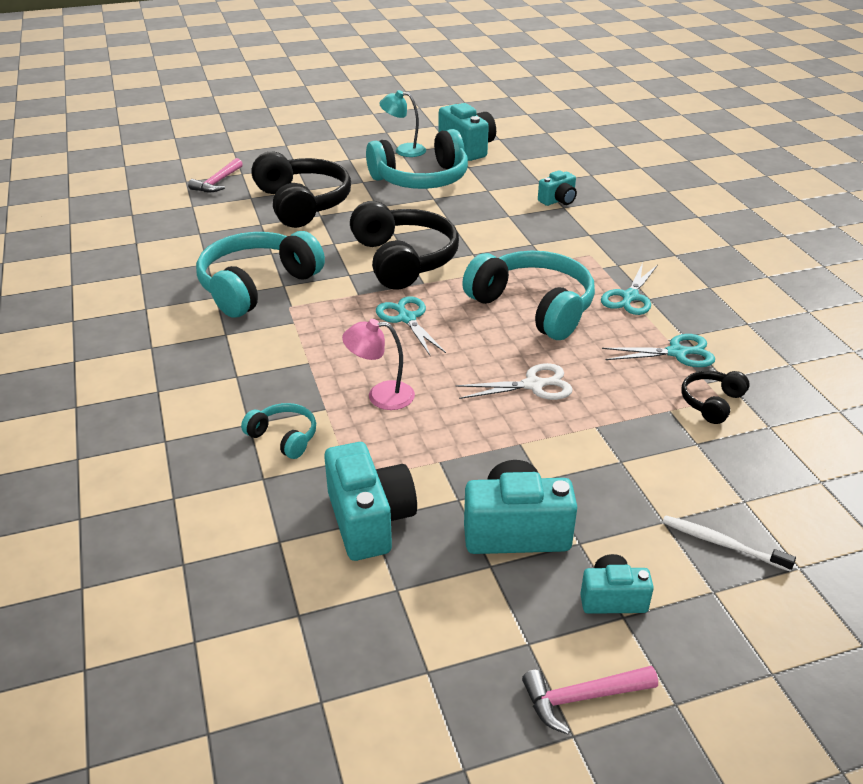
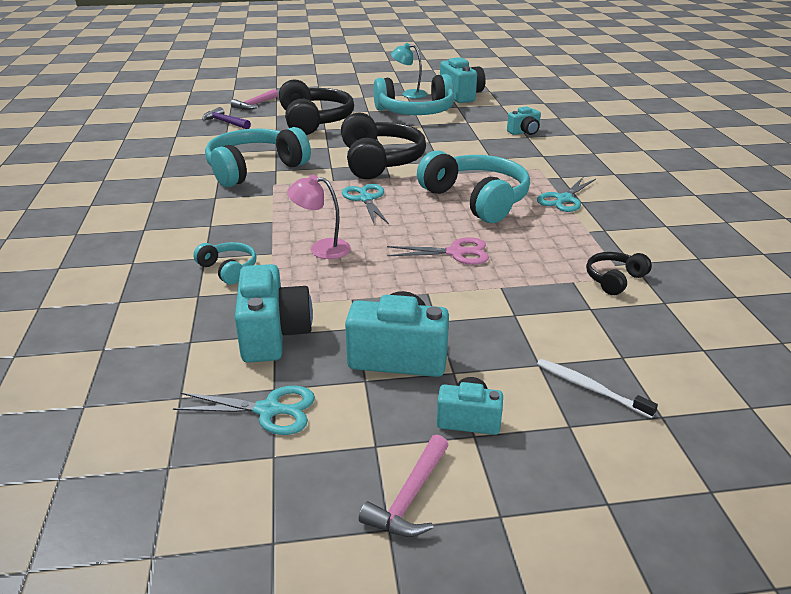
camera: 10 degrees right, 5 degrees down
white scissors [456,363,573,400] -> pink scissors [387,237,489,265]
pink hammer [522,666,658,734] -> pink hammer turned 60 degrees counterclockwise [359,435,449,537]
turquoise scissors [602,334,715,367] -> turquoise scissors moved to [173,386,315,435]
none -> purple hammer [202,107,251,129]

